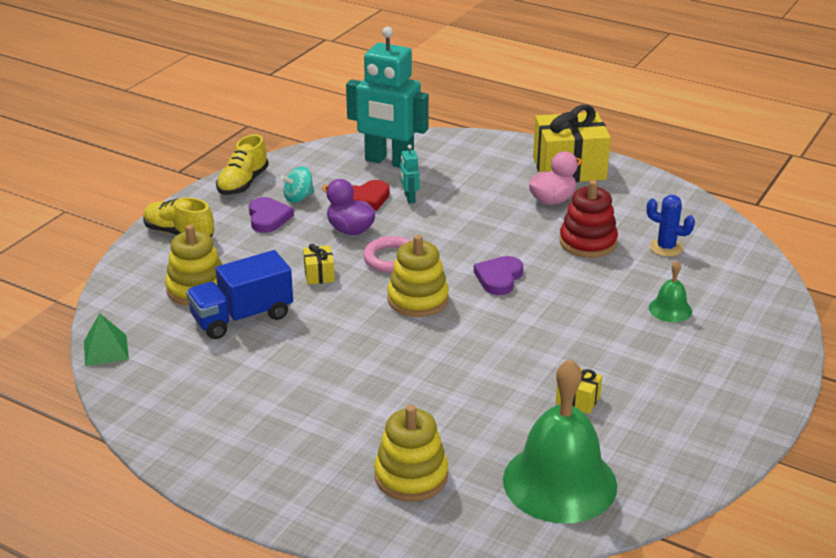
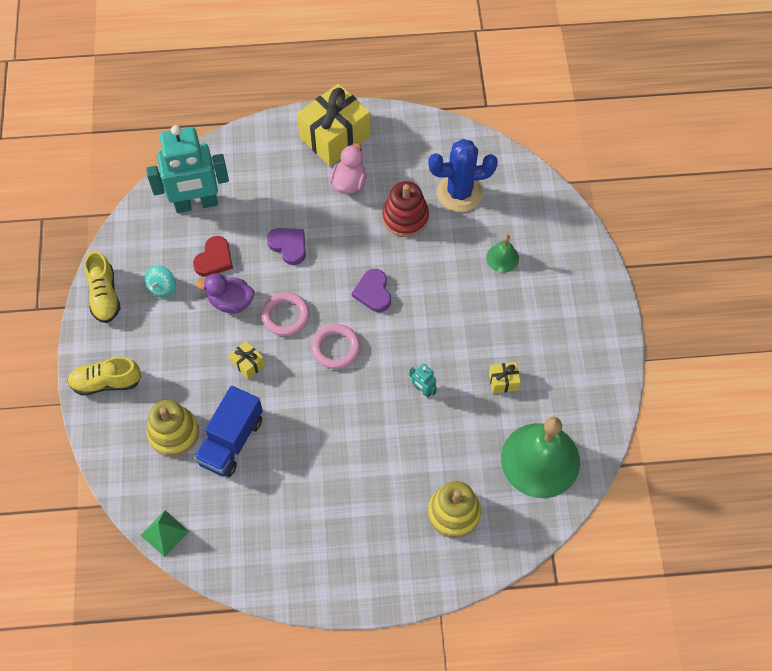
camera: 35 degrees left, 30 degrees up
purple heart [249,197,294,233] -> purple heart moved to [267,228,306,265]
yellow stacking toy [387,235,449,317] -> pink ring [312,324,360,369]
turquoise robot [400,145,419,204] -> turquoise robot moved to [409,363,437,398]
blue cactus [647,195,695,257] -> blue cactus [428,139,498,212], size x1.72

